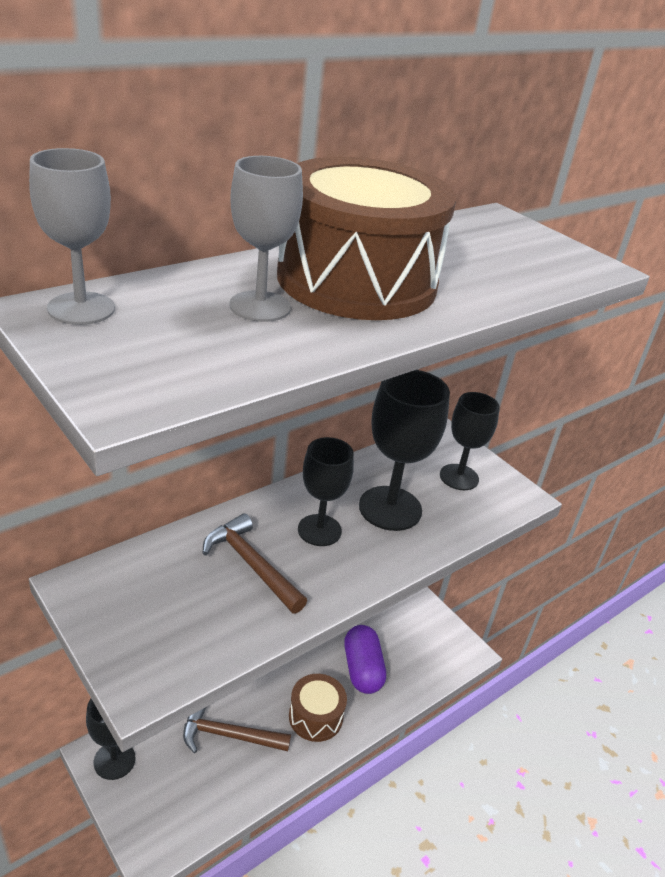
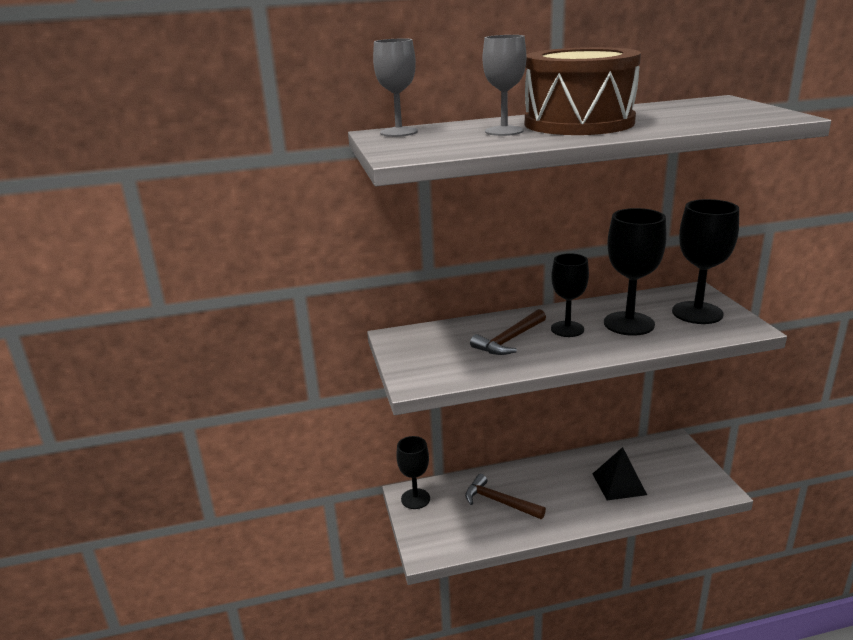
camera: 30 degrees right, 10 degrees down
brown hammer [203,513,307,614] -> brown hammer turned 120 degrees counterclockwise [470,309,546,355]
brown drum [289,674,347,742] -> none
purple capsule [344,625,386,694] -> black pyramid [593,447,647,500]
black goblet [440,392,500,490] -> black goblet [672,199,739,324], size x1.51

